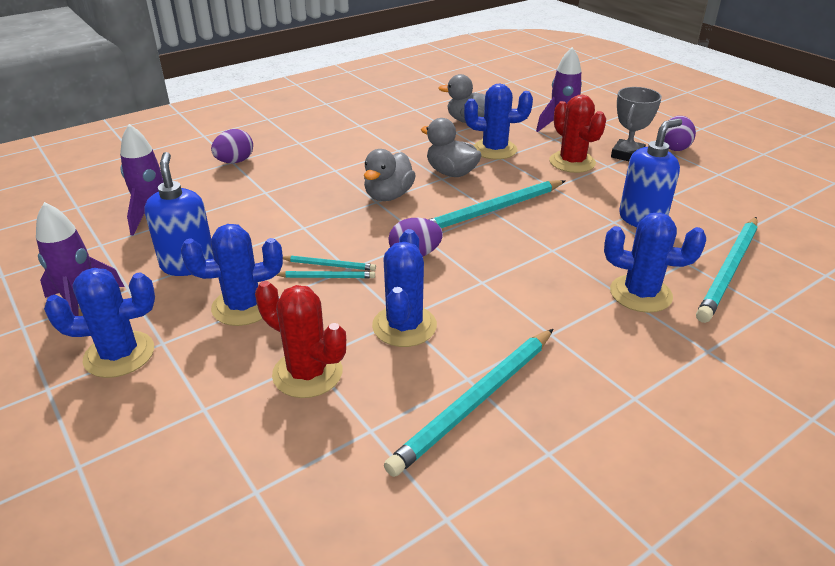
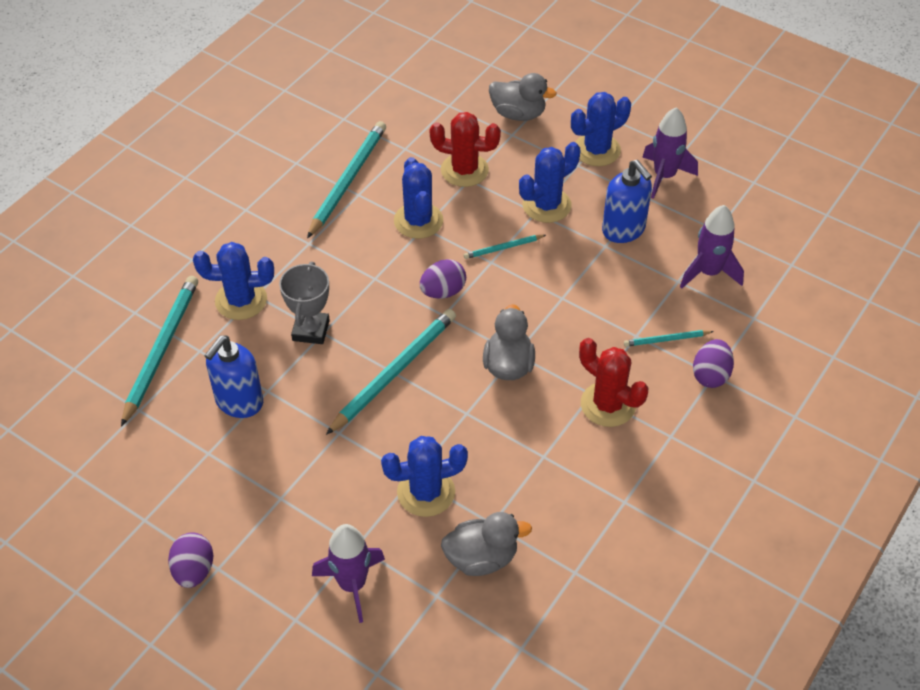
camera: 160 degrees right, 15 degrees up
turquoise pencil [283,255,376,271] -> turquoise pencil moved to [624,330,714,347]
grey duck [421,118,481,177] -> grey duck moved to [489,73,557,121]
red cactus [549,95,606,173] -> red cactus moved to [579,338,648,427]
grey trophy [611,87,662,161] -> grey trophy moved to [279,262,330,344]

